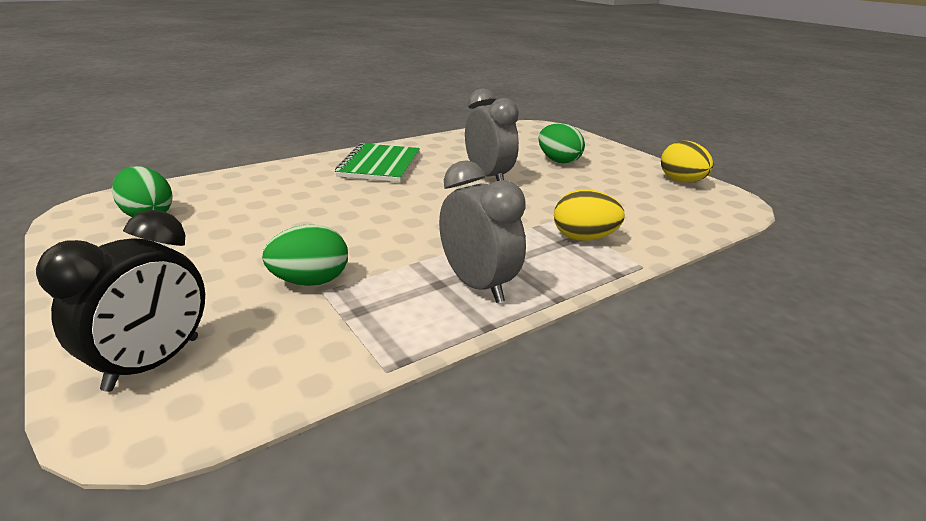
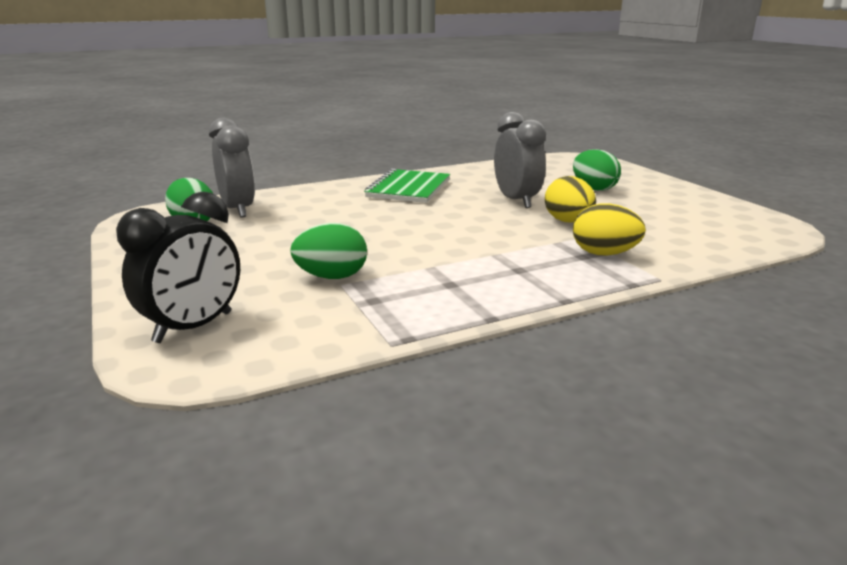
camera: 10 degrees right, 5 degrees down
grey clock [439,160,526,303] -> grey clock moved to [209,118,255,218]
yellow egg [661,141,713,182] -> yellow egg moved to [545,176,596,223]

